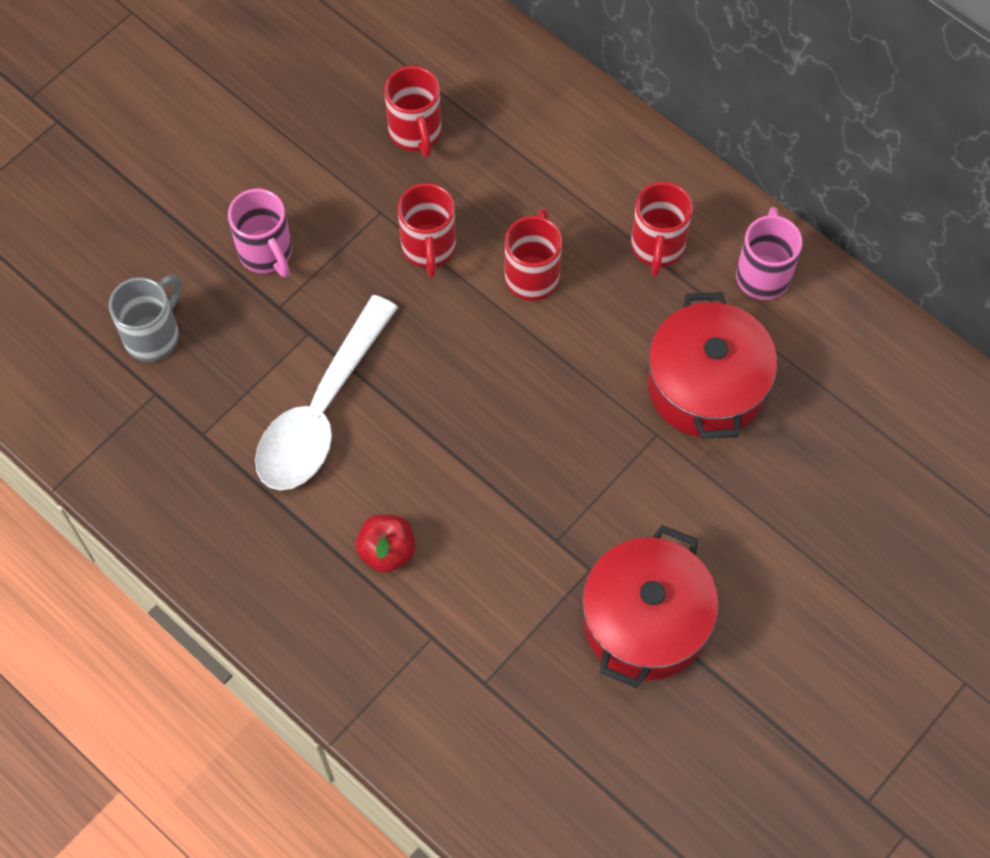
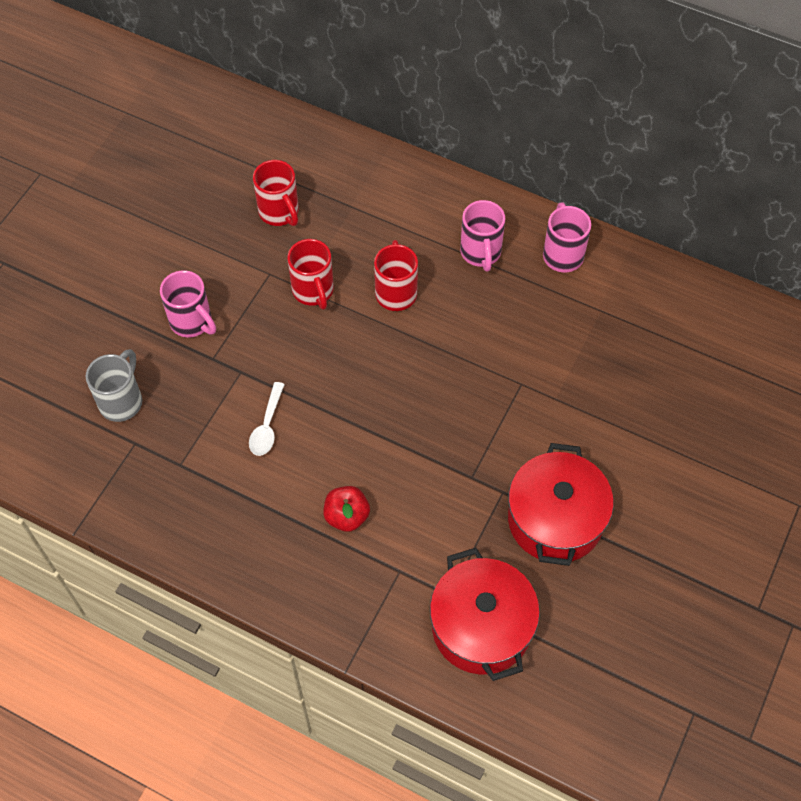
camera: 15 degrees left, 5 degrees down
white spoon [255,295,398,490] -> white spoon [249,382,285,456], size x0.47
red mug [631,182,693,277] -> pink mug [460,200,505,272]
red pot [648,292,777,439] -> red pot moved to [430,548,540,681]

